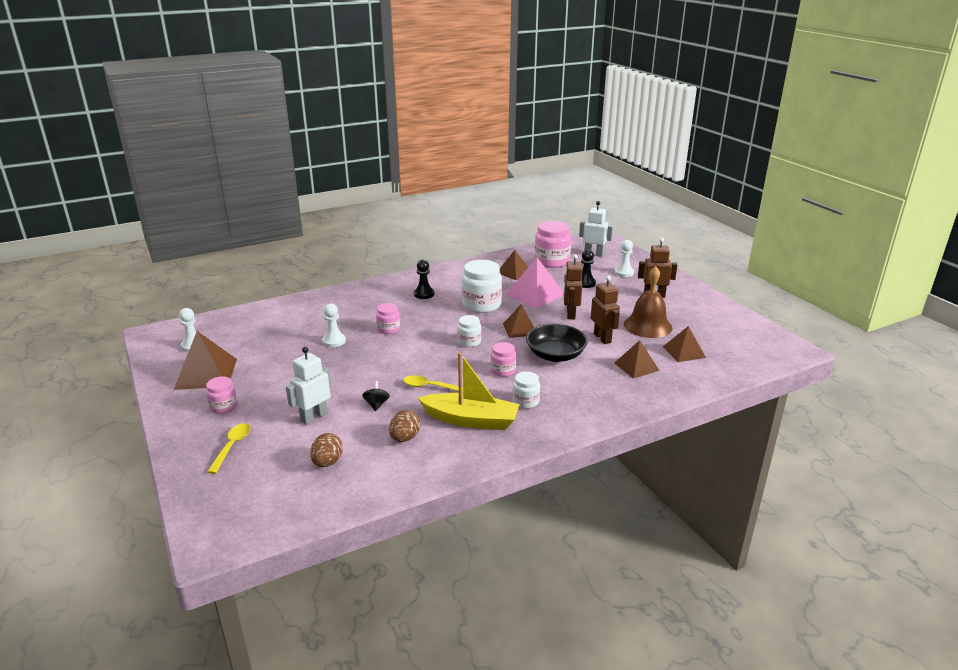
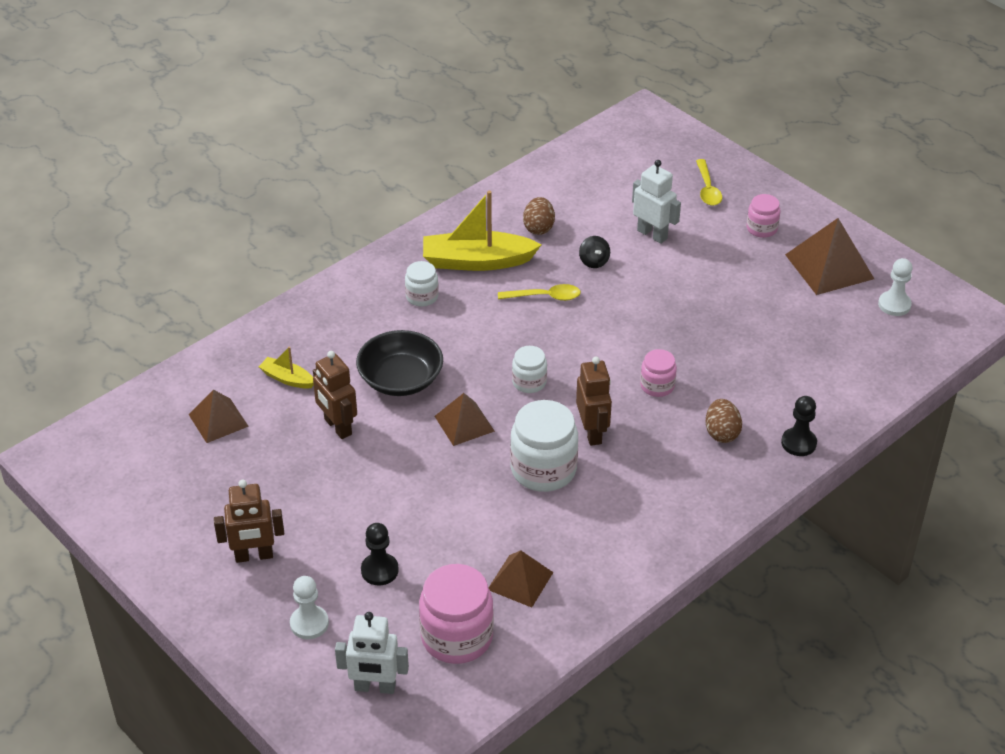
camera: 165 degrees right, 15 degrees up
white robot [286,347,331,425] -> white robot turned 75 degrees counterclockwise [632,160,681,244]
brown egg [310,433,343,467] -> brown egg moved to [706,399,742,443]
white pawn [322,304,346,347] -> none
black pawn [414,260,434,299] -> black pawn moved to [781,396,817,456]
pink jar [490,342,516,377] -> none
pink pyramid [505,257,564,309] -> none
brown robot [564,254,583,320] -> brown robot moved to [576,356,612,446]
brown pyramid [614,340,660,379] -> yellow boat [259,346,314,389]
brown bell [624,266,672,338] -> none

